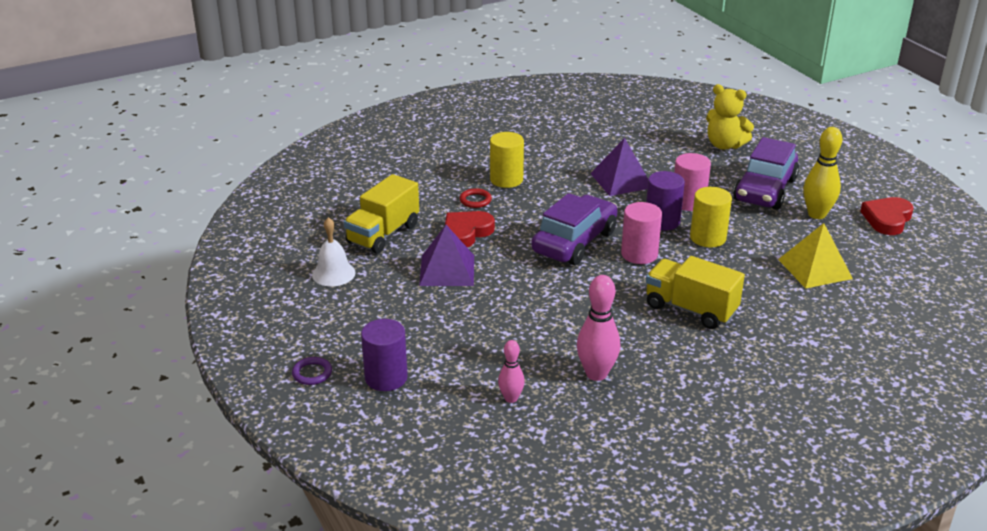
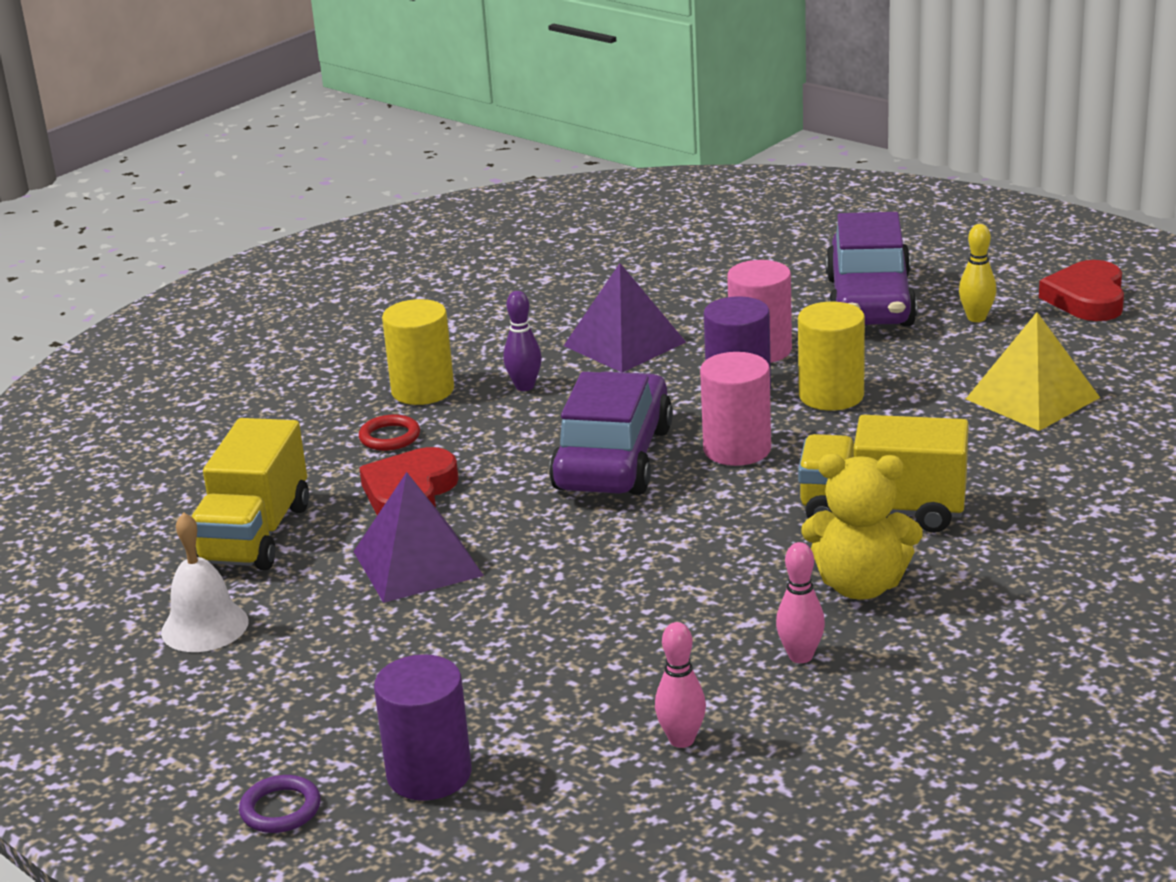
camera: 20 degrees left, 5 degrees down
pink bowling pin [577,275,620,381] -> pink bowling pin [776,542,825,663], size x0.60
yellow teddy bear [706,84,754,150] -> yellow teddy bear moved to [801,454,923,600]
yellow bowling pin [803,127,842,219] -> yellow bowling pin [959,224,997,322], size x0.60
none -> purple bowling pin [503,291,542,391]

